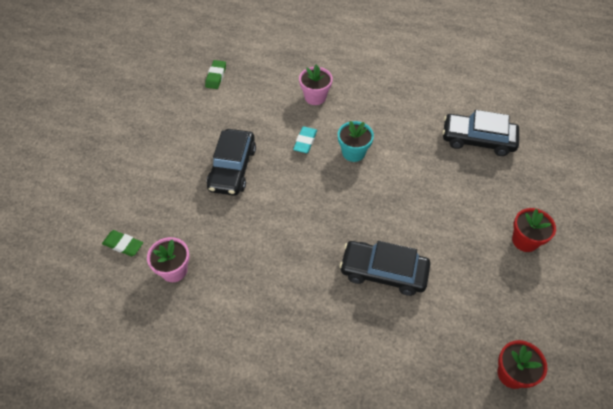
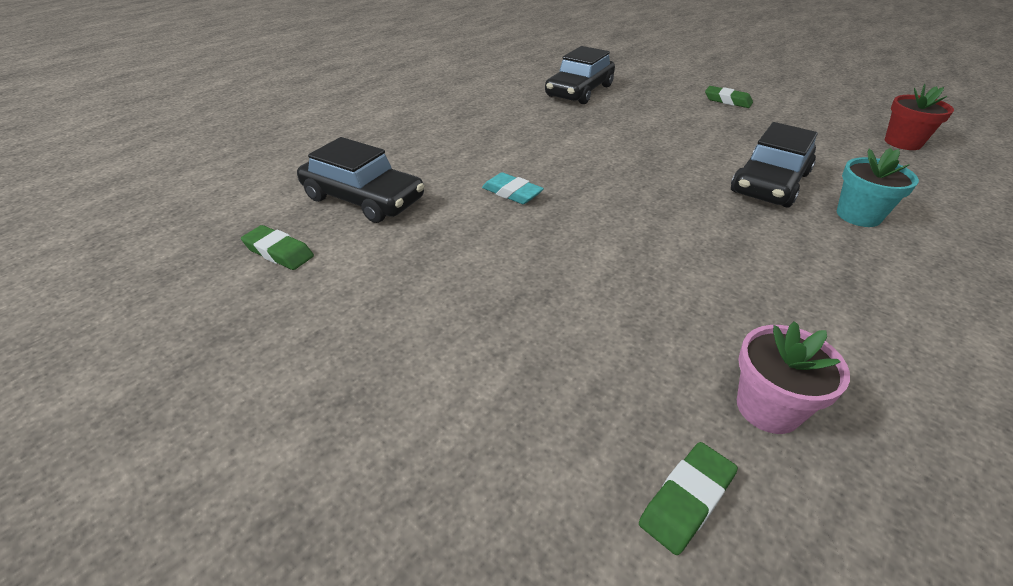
camera: 70 degrees left, 15 degrees down
black car [207,129,256,196] -> black car moved to [297,137,424,223]
pink flower pot [299,65,333,105] -> none
turquoise flower pot [338,121,374,162] -> turquoise flower pot moved to [837,148,919,227]
red flower pot [512,208,556,252] -> green eraser [705,86,753,108]

